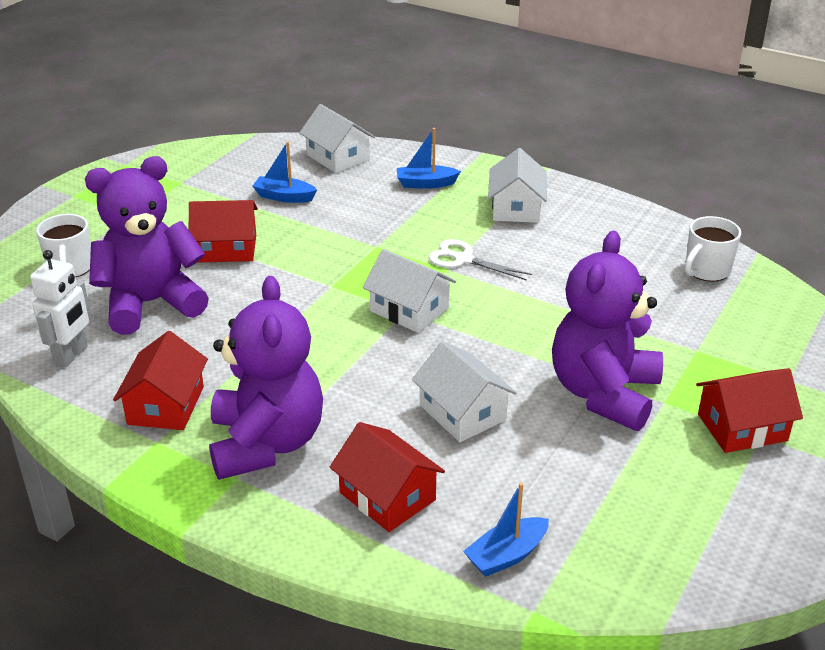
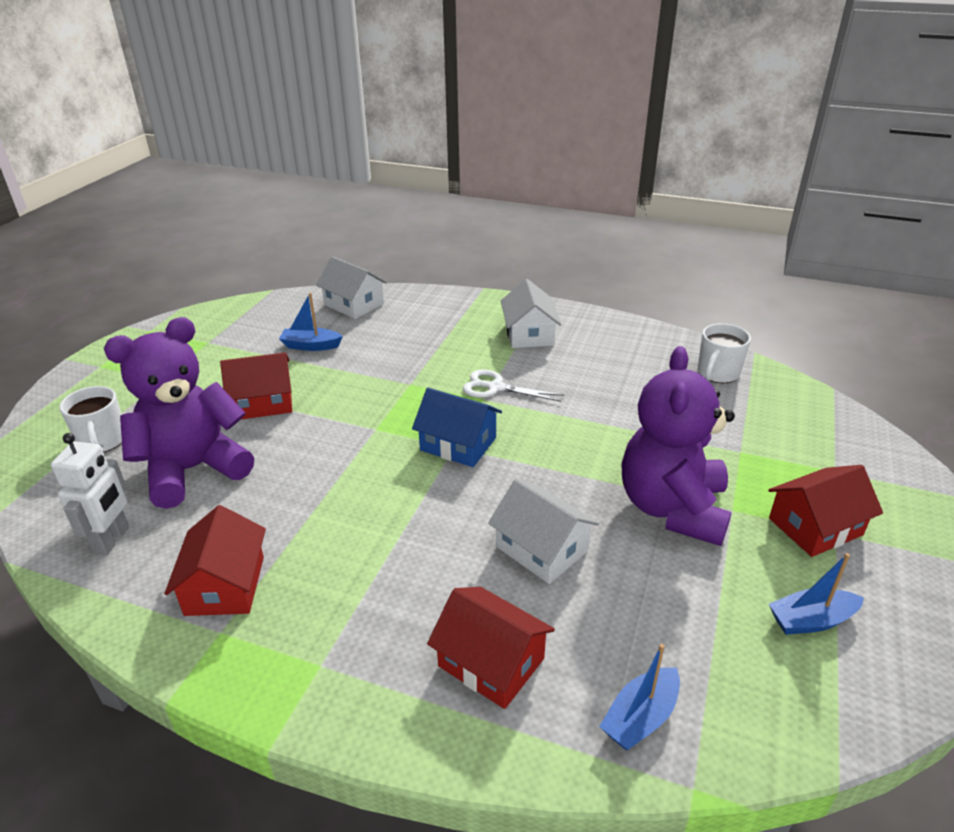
camera: 10 degrees left, 0 degrees up
purple teddy bear [209,276,323,480] -> none
white house [363,249,456,333] -> blue house [412,388,502,467]
blue boat [397,128,461,189] -> blue boat moved to [769,553,864,635]

